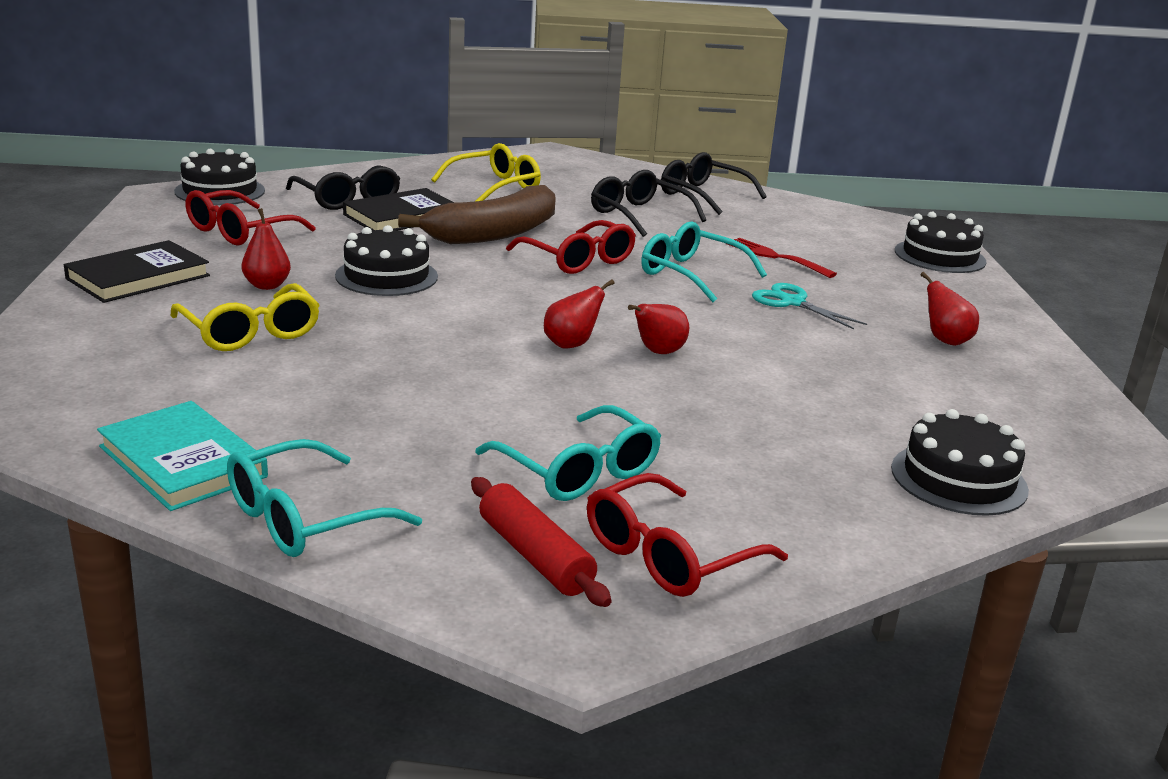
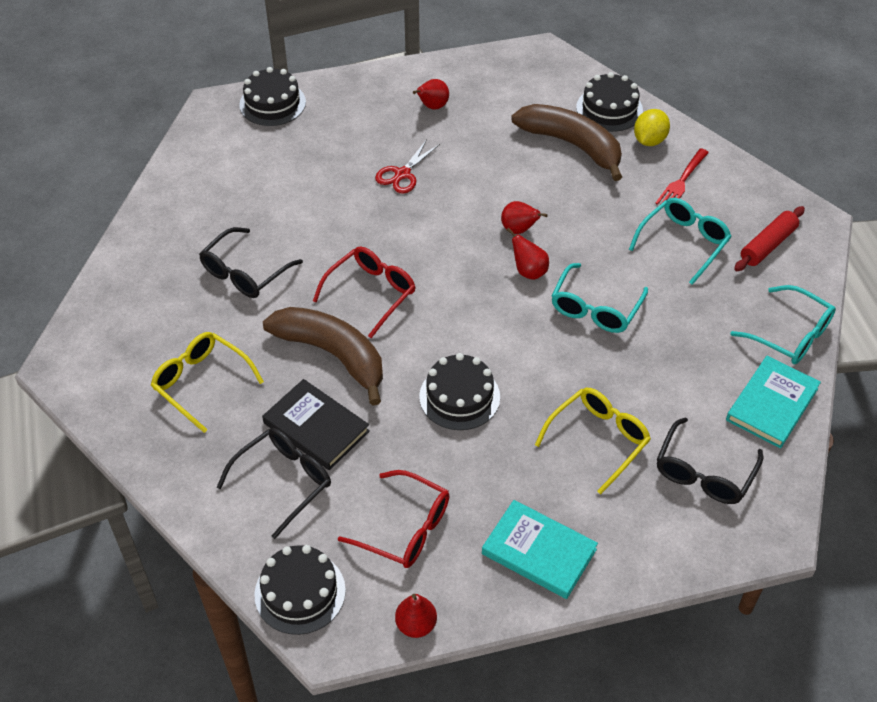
camera: 100 degrees left, 25 degrees up
black book [64,240,210,303] -> turquoise book [482,500,598,599]
red pear [241,208,291,290] -> red pear moved to [395,594,437,638]
red glasses [587,473,788,597] -> none
turquoise glasses [641,222,767,302] -> turquoise glasses moved to [552,263,648,333]
black glasses [661,152,767,215] -> black glasses moved to [657,417,763,504]
red fork [727,238,837,278] -> red fork moved to [655,148,709,205]
turquoise scissors [752,283,867,329] -> red scissors [375,139,440,194]
none -> brown banana [511,104,622,181]
none -> yellow lemon [634,109,670,146]

